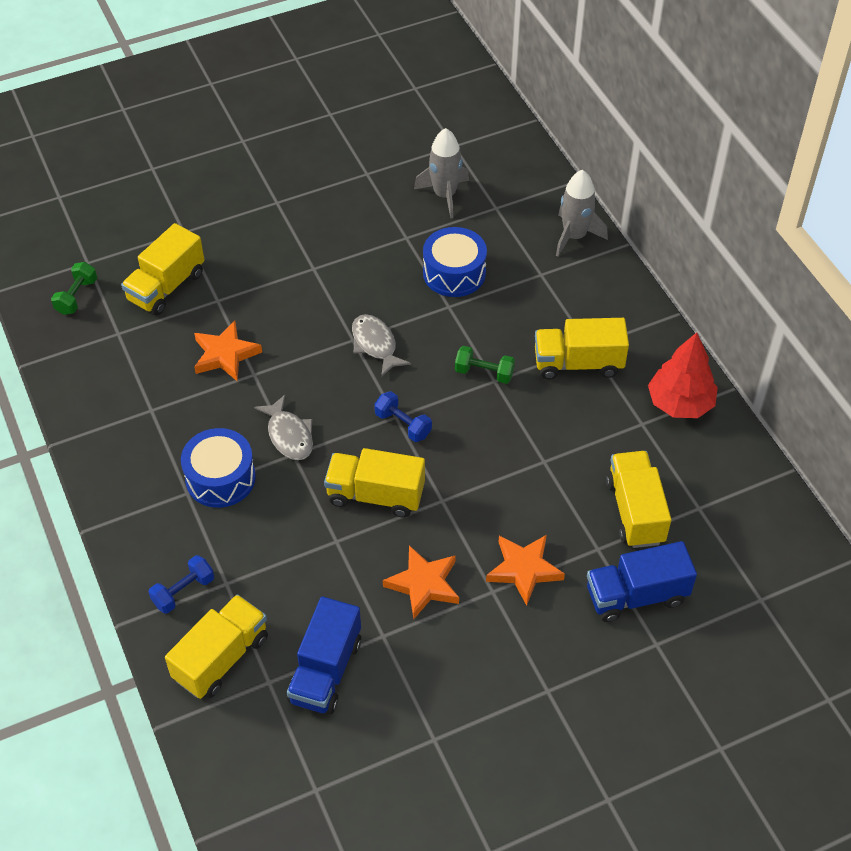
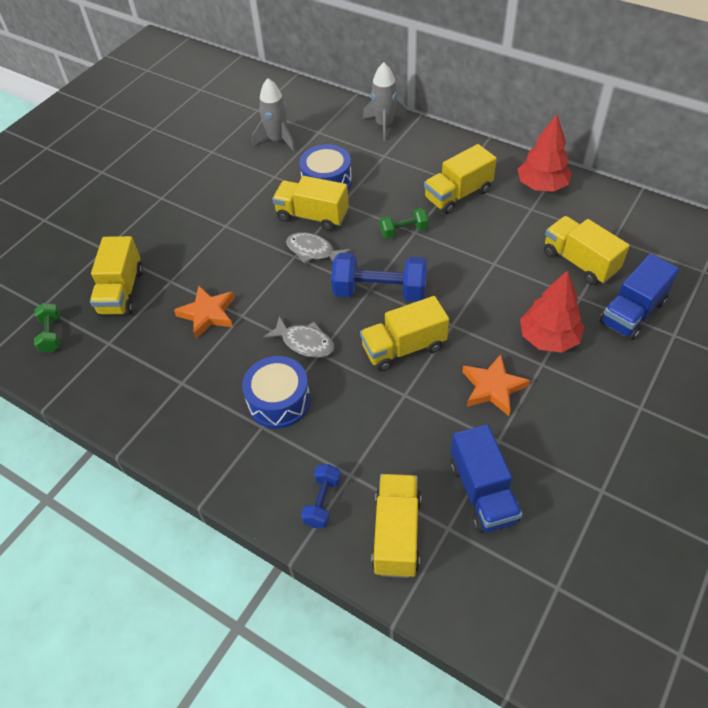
camera: 30 degrees left, 0 degrees up
blue dumbbell [374,391,432,442] -> blue dumbbell [331,253,427,302], size x1.87
orange star [486,535,565,605] -> red tree [520,270,584,353]
none -> yellow truck [272,176,349,231]

